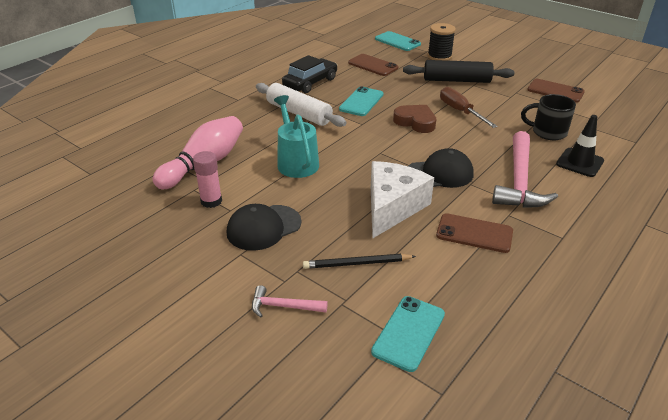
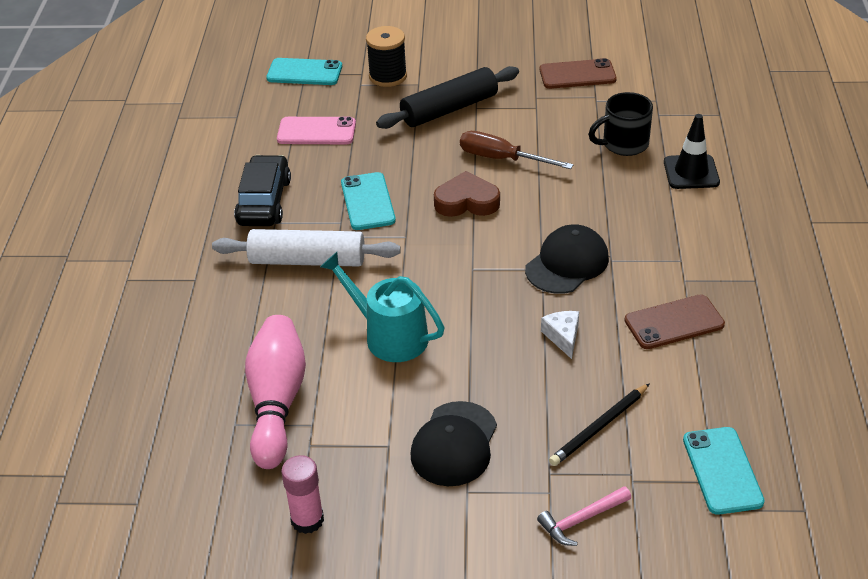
camera: 35 degrees left, 5 degrees up
pink glue stick [193,151,222,208] -> pink glue stick moved to [281,455,324,534]
brown phone [348,54,398,76] -> pink phone [277,117,356,144]
white cheese [371,161,434,239] -> white cheese [541,311,579,359], size x0.44
pink hammer [492,131,558,208] -> none

